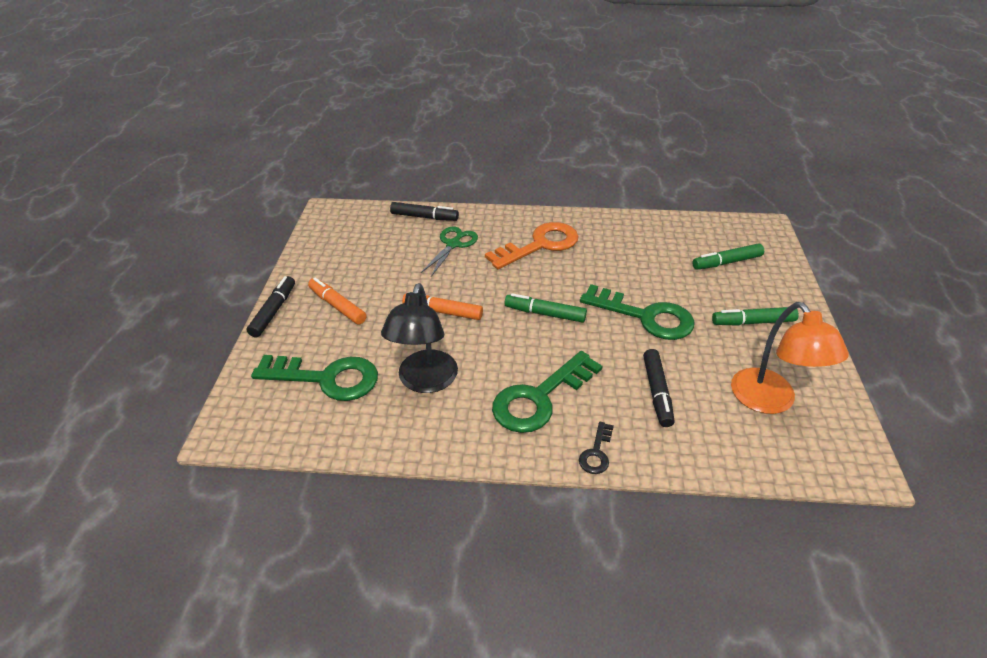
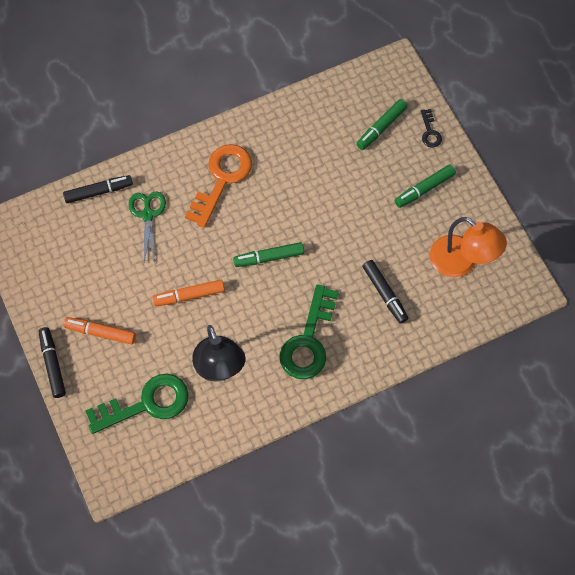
camera: 30 degrees left, 25 degrees up
black key [579,422,614,474] -> black key moved to [421,109,442,148]
green key [580,284,694,340] -> none

